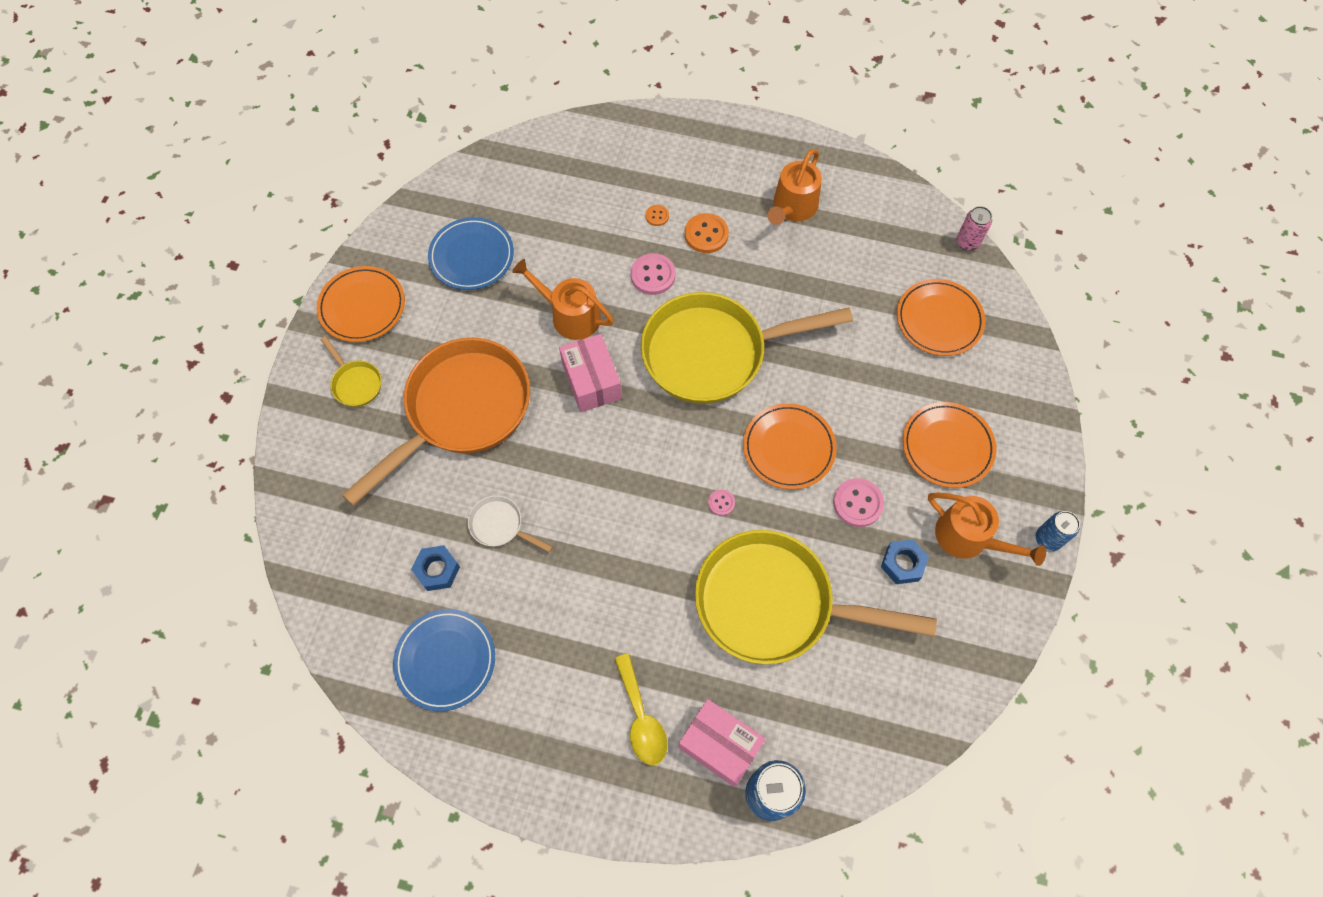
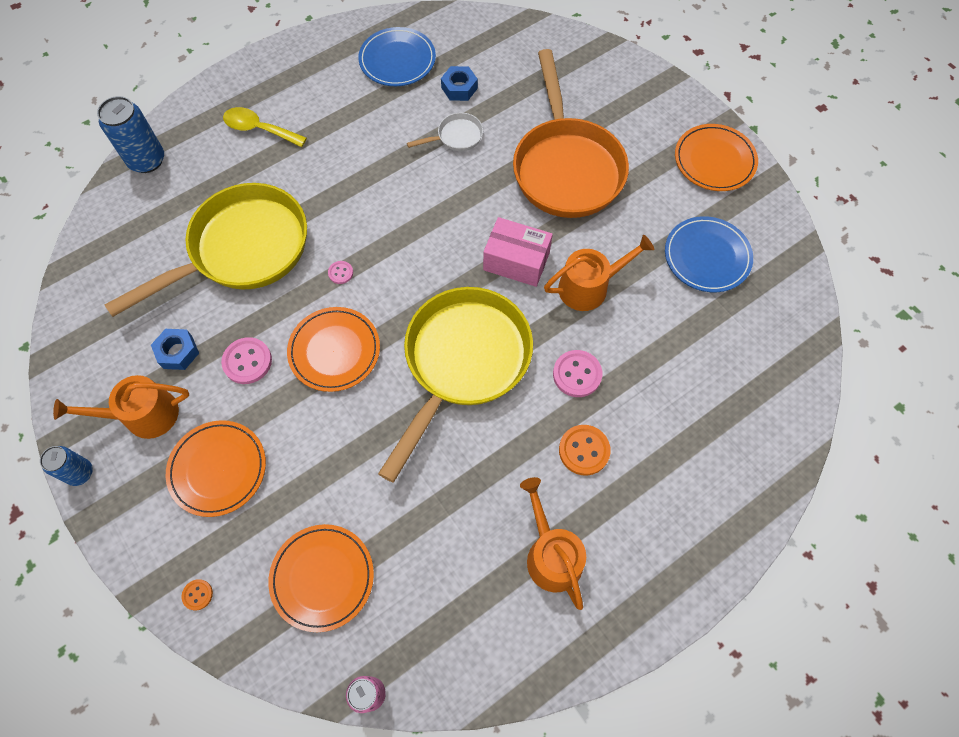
camera: 130 degrees right, 0 degrees up
yellow pan [321,336,382,407] -> none
orange button [646,205,669,226] -> orange button moved to [181,579,213,610]
pink box [678,699,766,787] -> none

